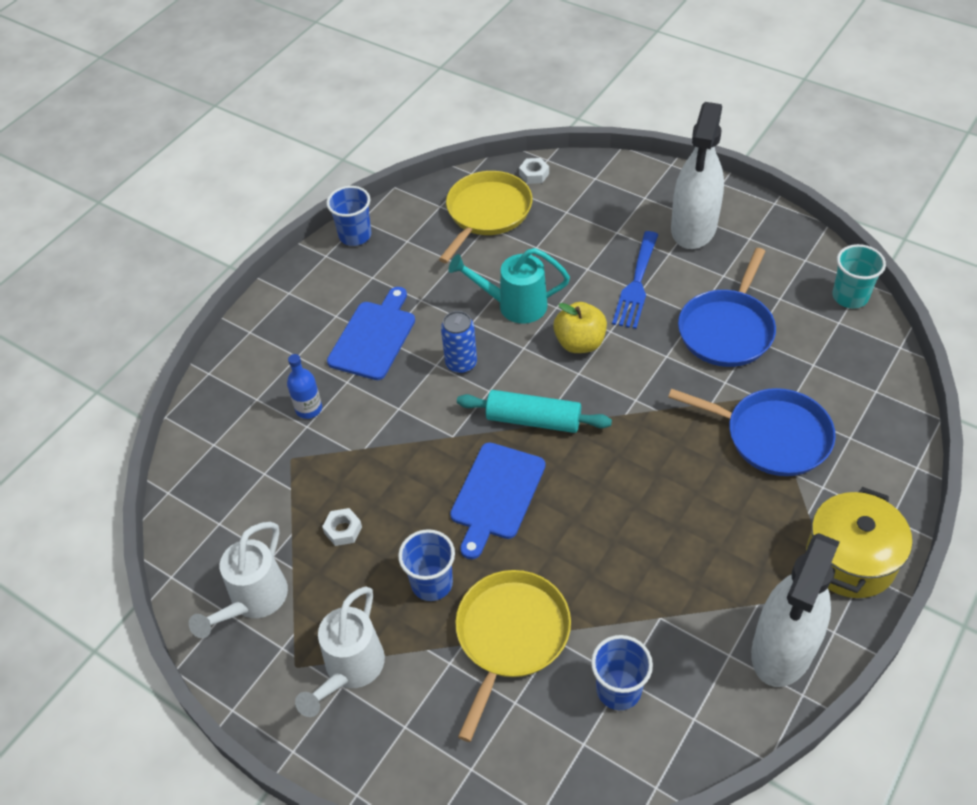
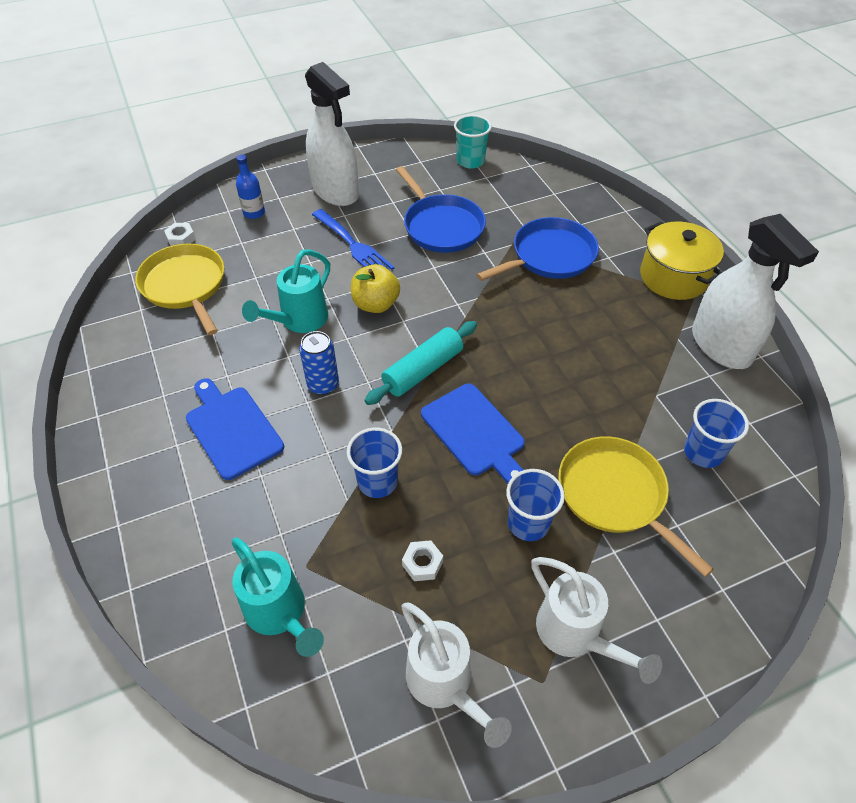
camera: 60 degrees left, 0 degrees up
blue bottle [287,354,322,419] -> blue bottle moved to [236,154,265,219]
blue cup [326,186,371,246] -> blue cup moved to [347,428,402,498]
none -> turquoise watering can [232,538,324,657]

